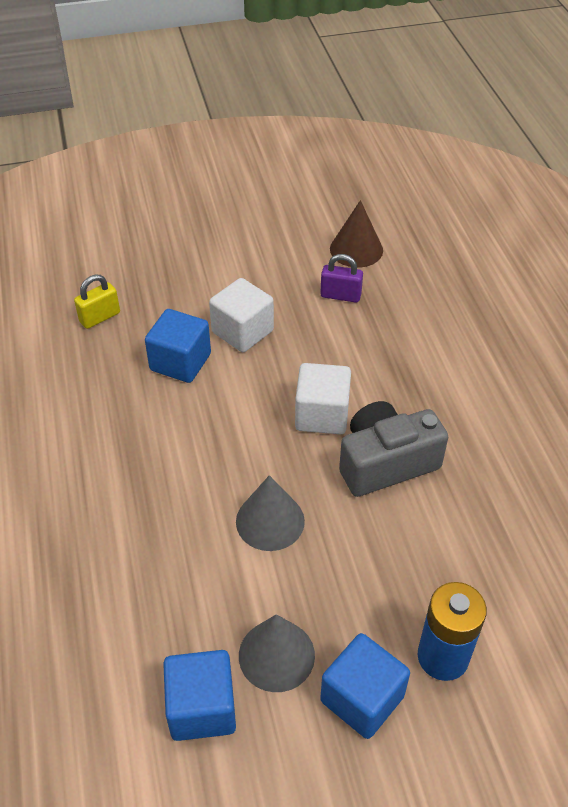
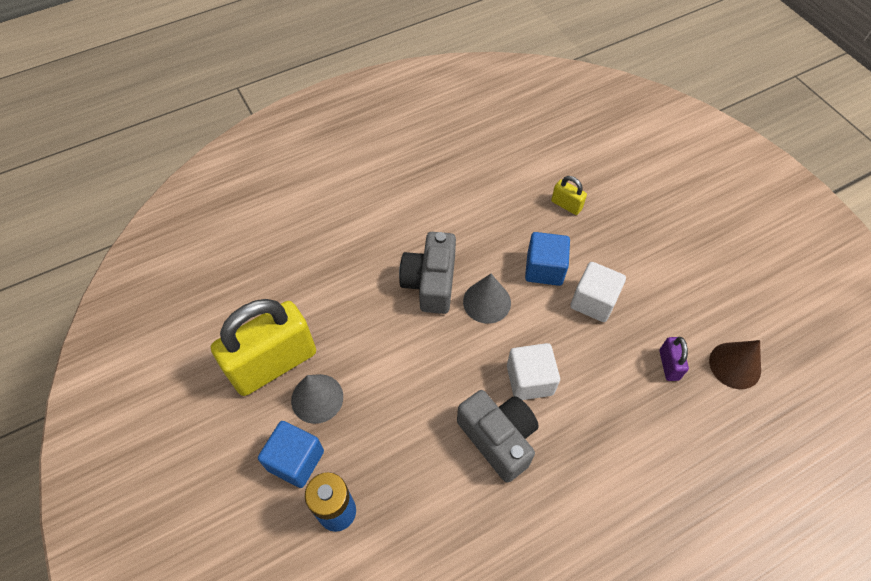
camera: 75 degrees right, 10 degrees up
blue cube [163,650,236,741] -> yellow padlock [211,299,316,396]
grey cone [236,475,305,551] -> grey cone moved to [463,274,511,324]
none -> grey camera [399,232,456,314]

